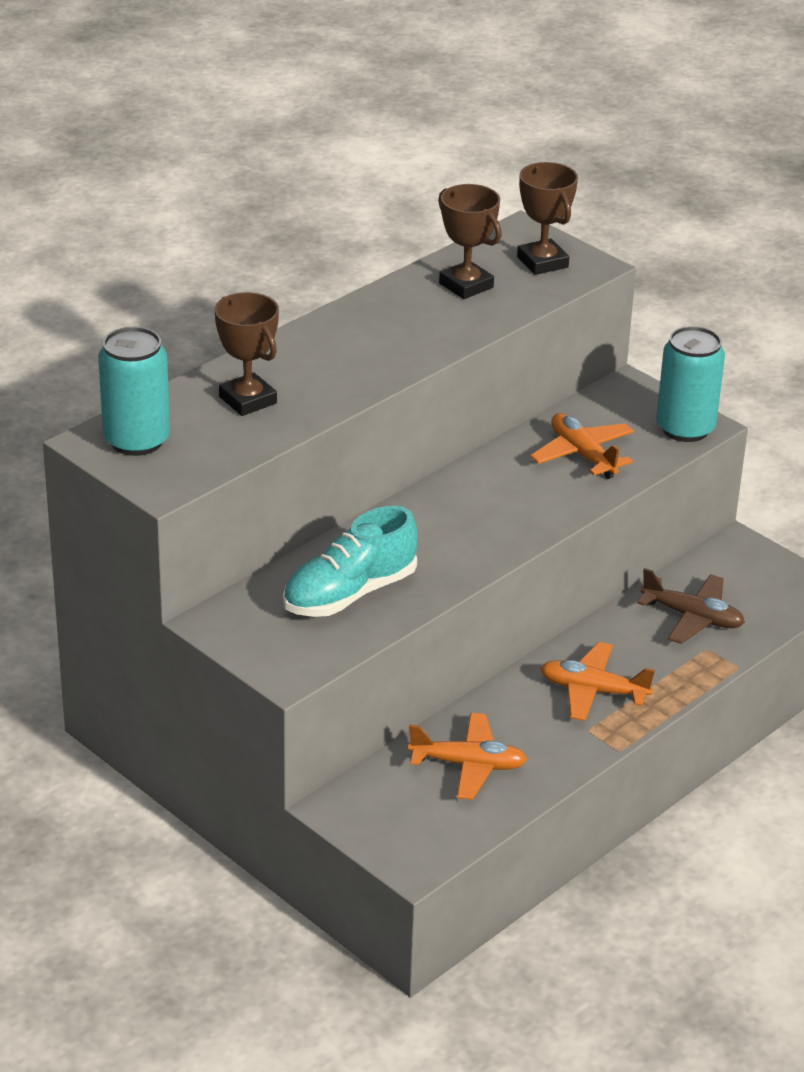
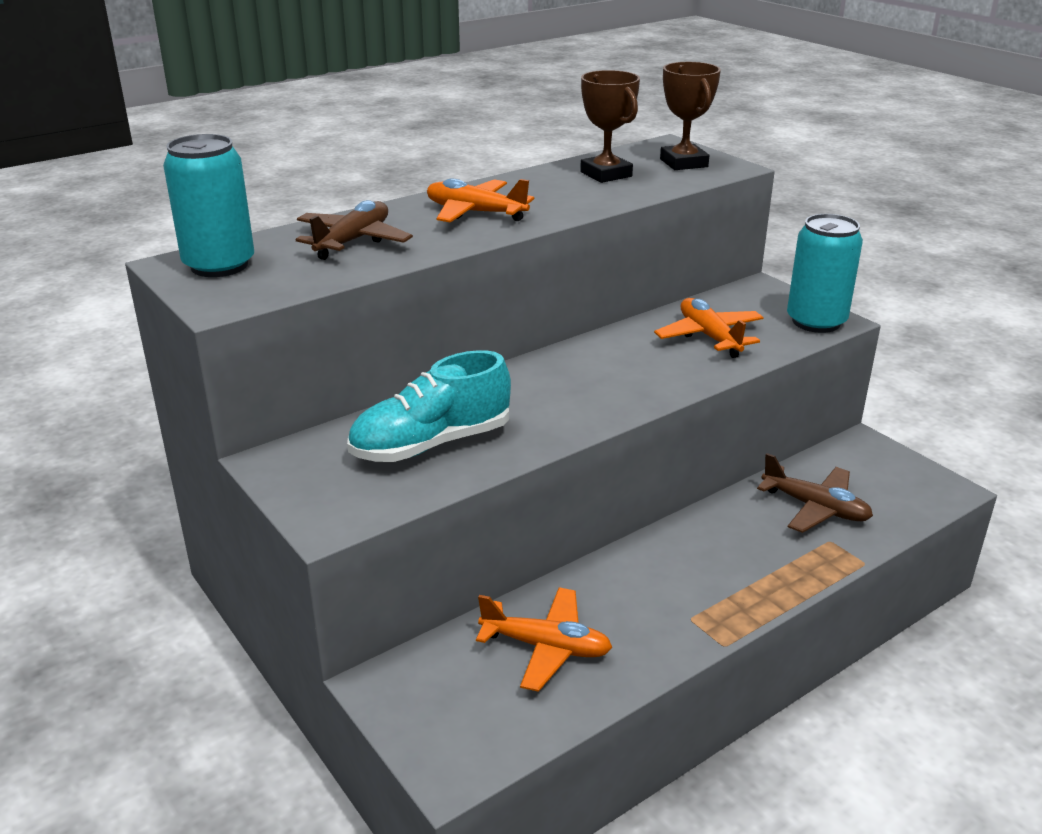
camera: 10 degrees right, 5 degrees down
brown trophy [215,292,279,416] -> brown plane [295,200,413,260]
orange plane [540,642,655,721] -> orange plane moved to [427,179,534,223]

